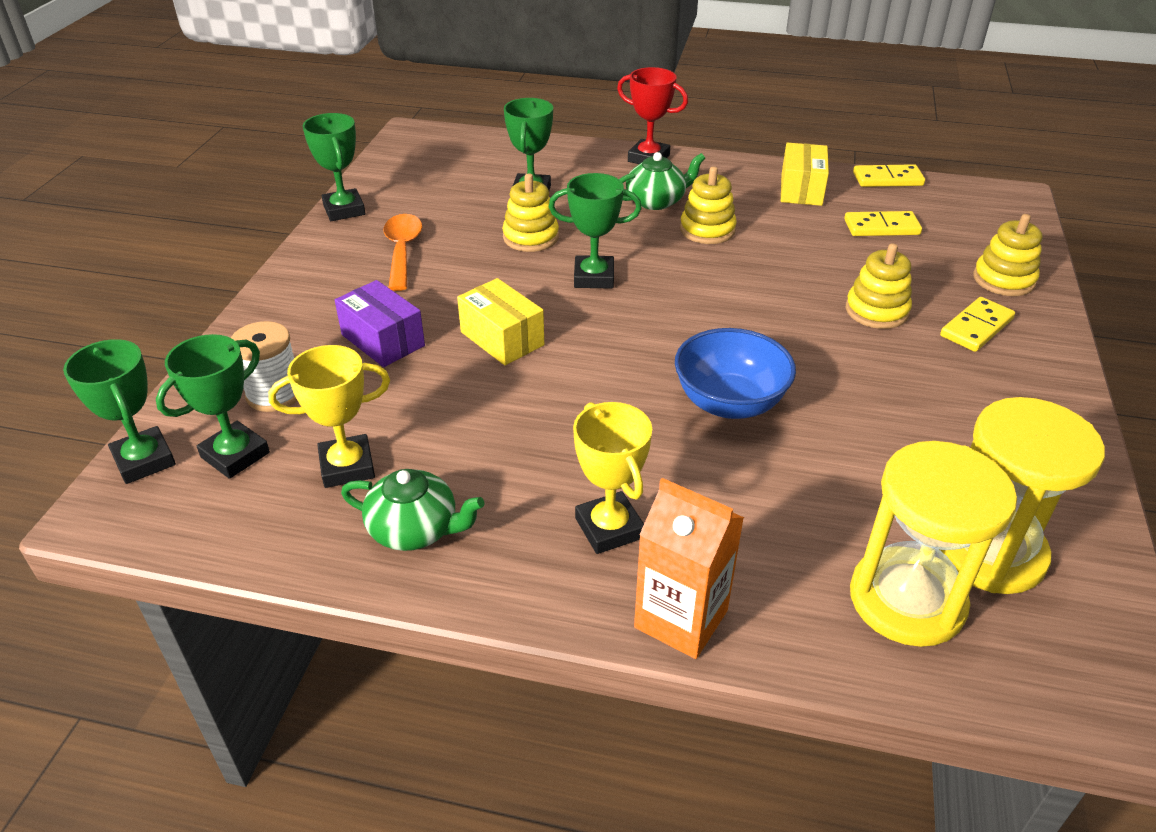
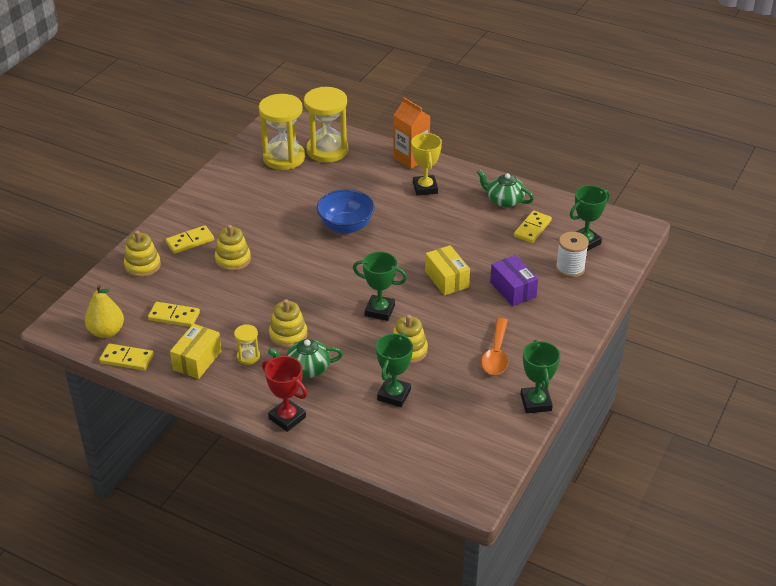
camera: 165 degrees left, 0 degrees up
green trophy [63,339,176,484] -> none
yellow trophy [268,345,390,488] -> yellow domino [514,211,552,243]
none -> yellow pear [85,284,124,338]
none -> yellow hourglass [234,324,260,365]

